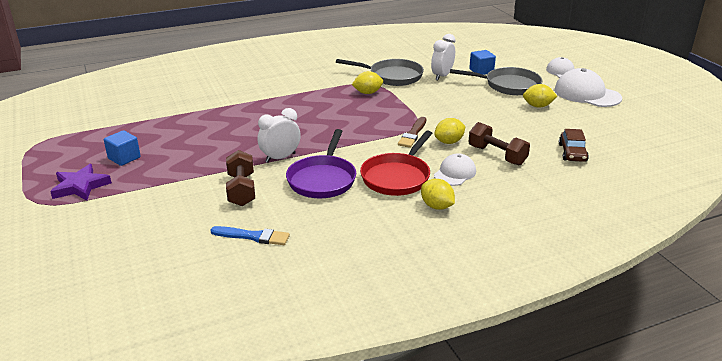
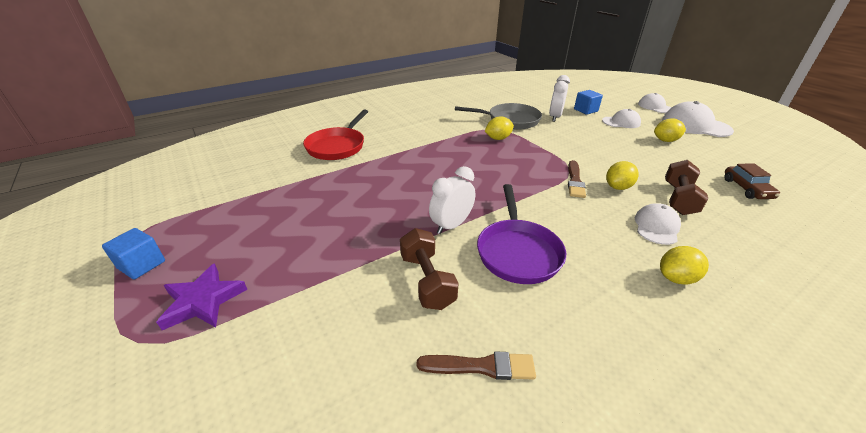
camera: 10 degrees left, 5 degrees up
blue cube [104,130,141,166] -> blue cube moved to [102,228,165,279]
blue brush [211,226,290,245] -> brown brush [417,351,536,380]
red pan [360,130,432,196] -> red pan moved to [303,109,368,160]
yellow lemon [421,179,455,210] -> yellow lemon turned 60 degrees counterclockwise [660,246,709,285]
grey pan [450,67,542,95] -> white cap [602,109,641,128]
brown dumbbell [468,122,530,165] -> brown dumbbell turned 75 degrees clockwise [665,160,708,215]

